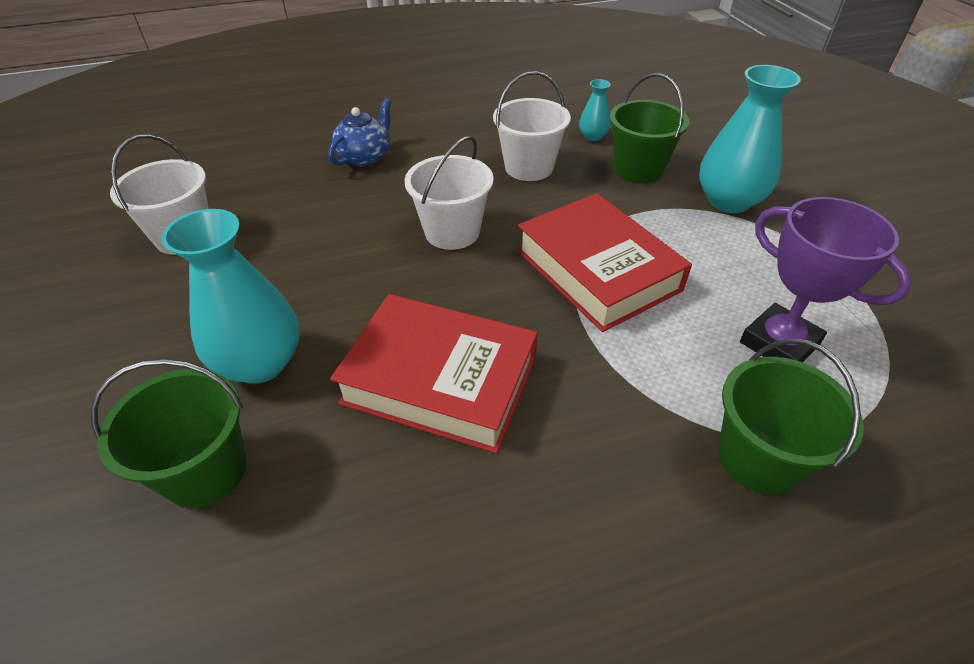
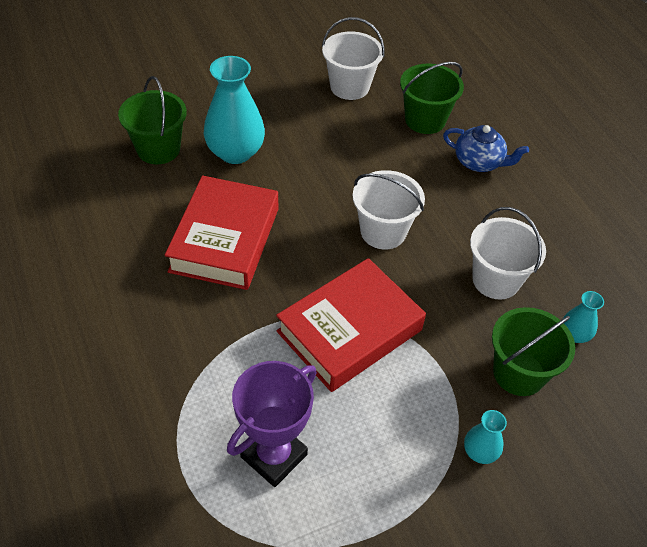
camera: 80 degrees right, 5 degrees up
turquoise vase [699,65,801,213] -> turquoise vase [464,410,507,464], size x0.49
green bucket [718,338,864,495] -> green bucket moved to [400,62,464,134]

